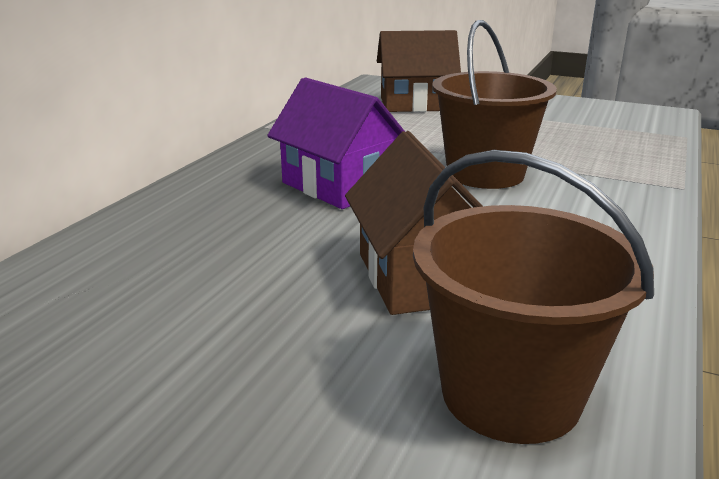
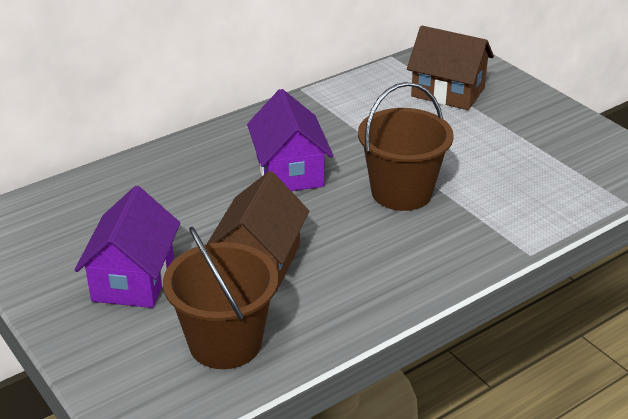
camera: 30 degrees right, 10 degrees up
none -> purple house [75,186,180,308]

